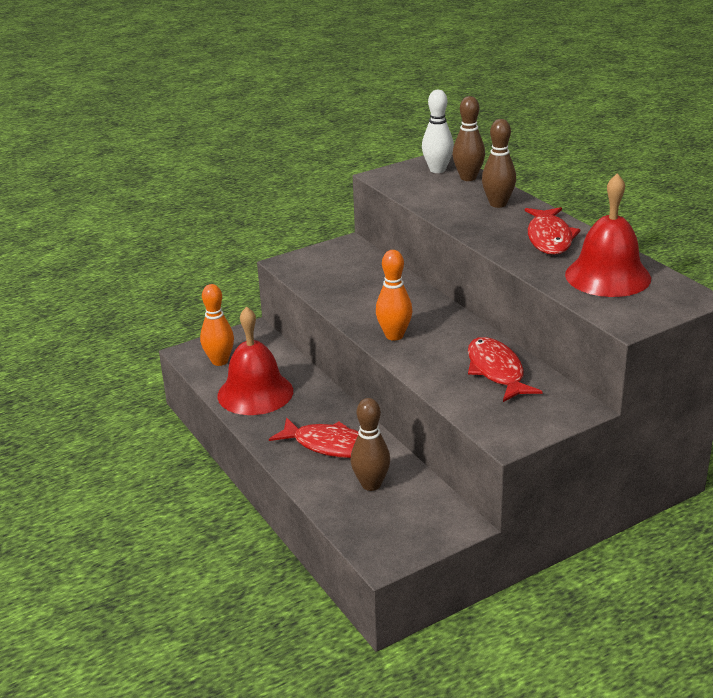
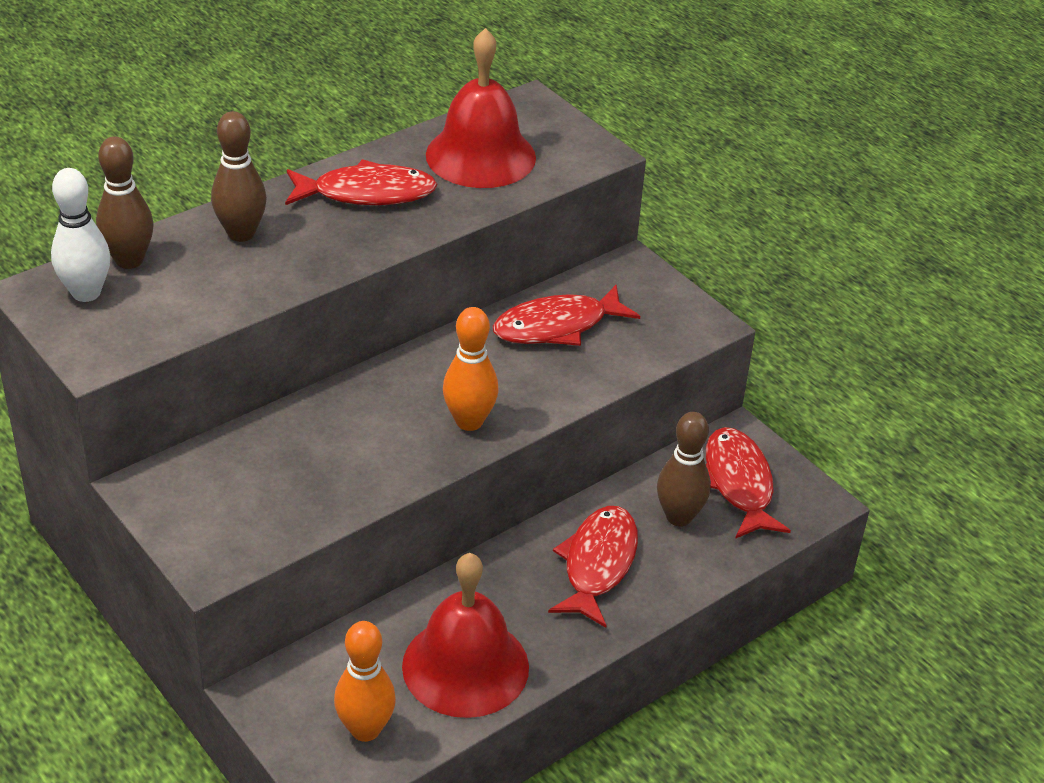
camera: 100 degrees left, 10 degrees up
none -> red fish [706,427,791,539]

